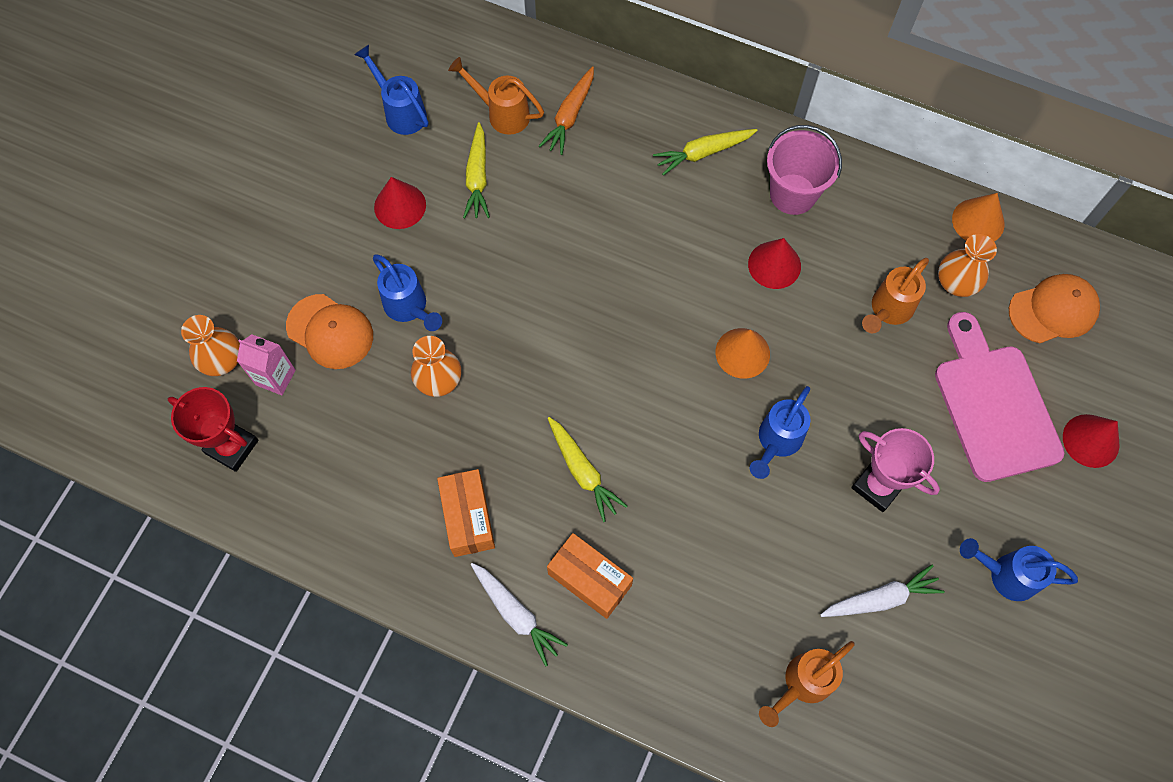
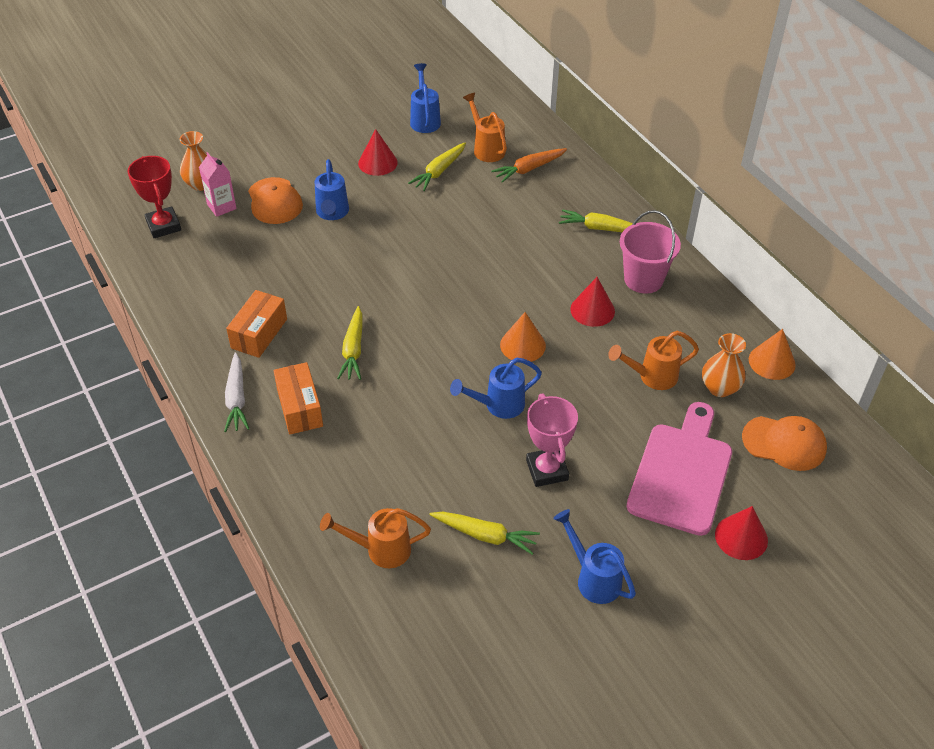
camera: 35 degrees right, 20 degrees down
orange vase [411,336,461,397] -> none
white carrot [820,565,944,617] -> yellow carrot [430,512,540,555]

